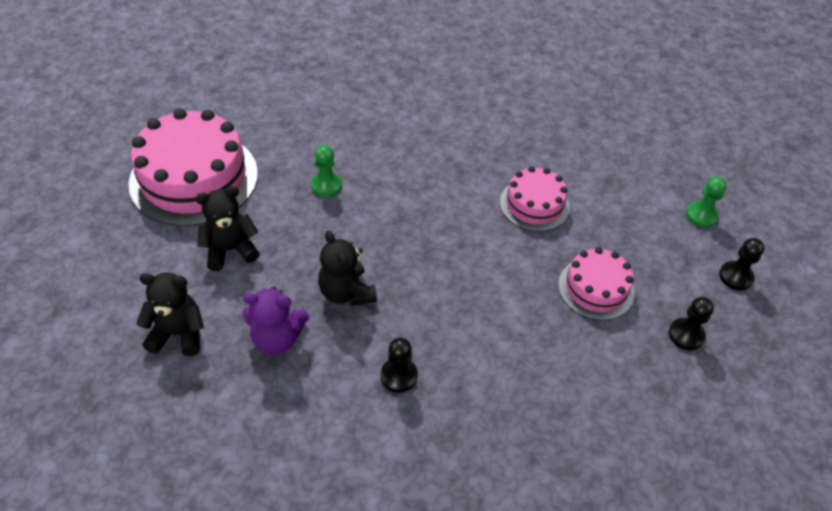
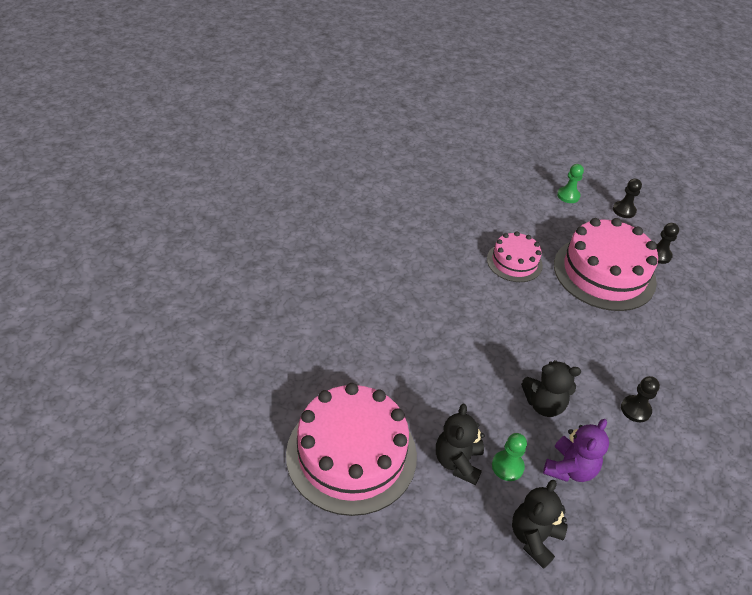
camera: 60 degrees left, 5 degrees down
green pawn [311,145,342,197] -> green pawn moved to [492,433,527,481]
pink cake [558,247,635,320] -> pink cake [554,218,658,311], size x1.82

